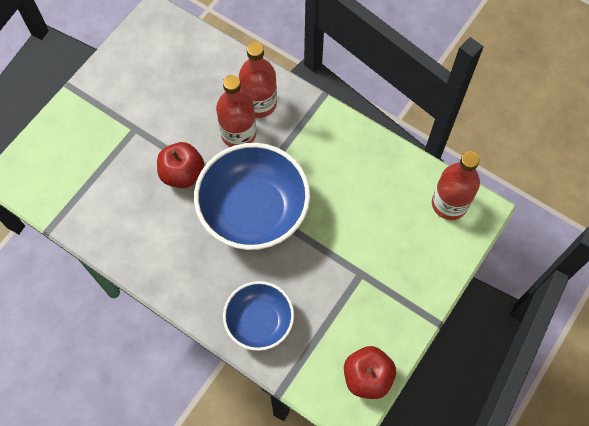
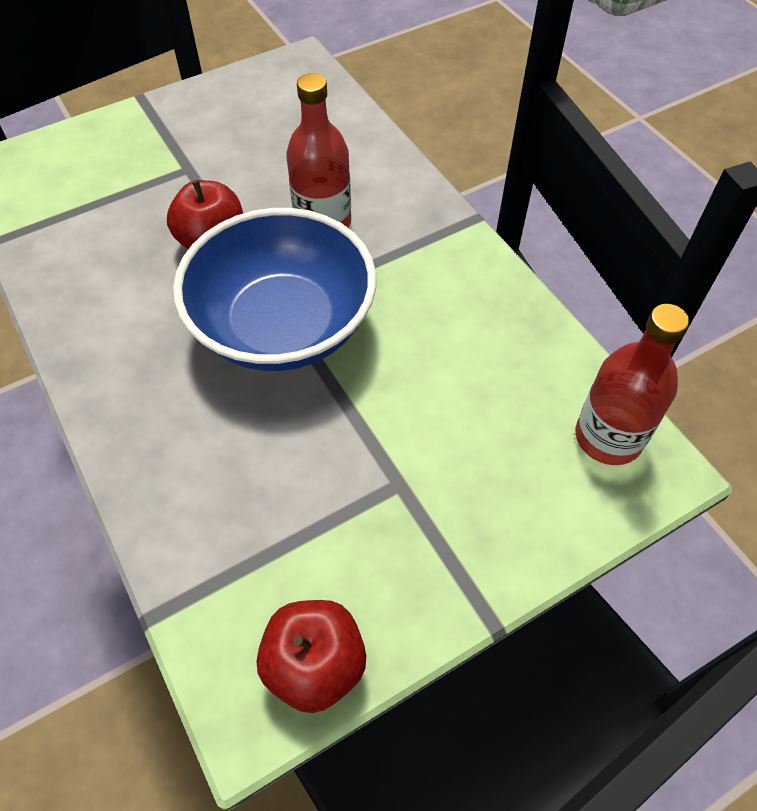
camera: 25 degrees right, 10 degrees down
blue bowl [223,281,294,351] -> none
red bottle [239,42,277,118] -> none

